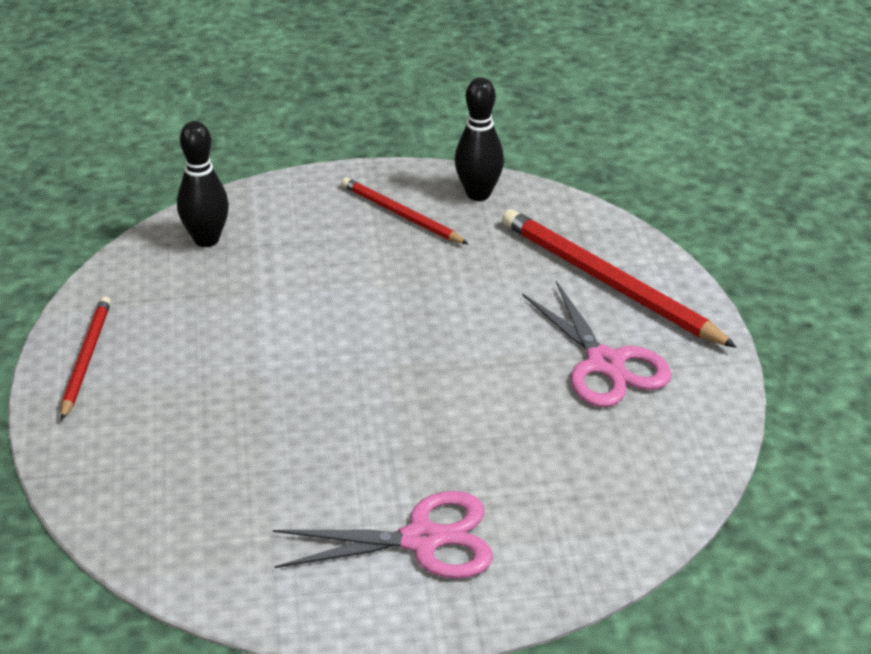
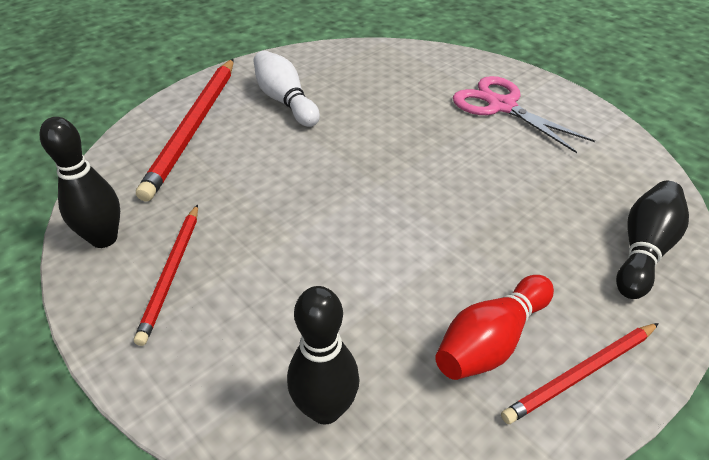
camera: 125 degrees left, 5 degrees up
pink scissors [522,281,672,407] -> white bowling pin [254,50,320,127]
none -> red bowling pin [435,275,554,380]
none -> black bowling pin [616,181,689,299]

